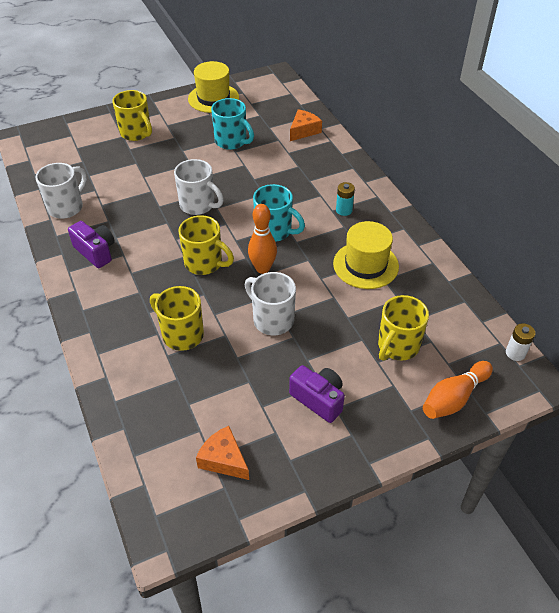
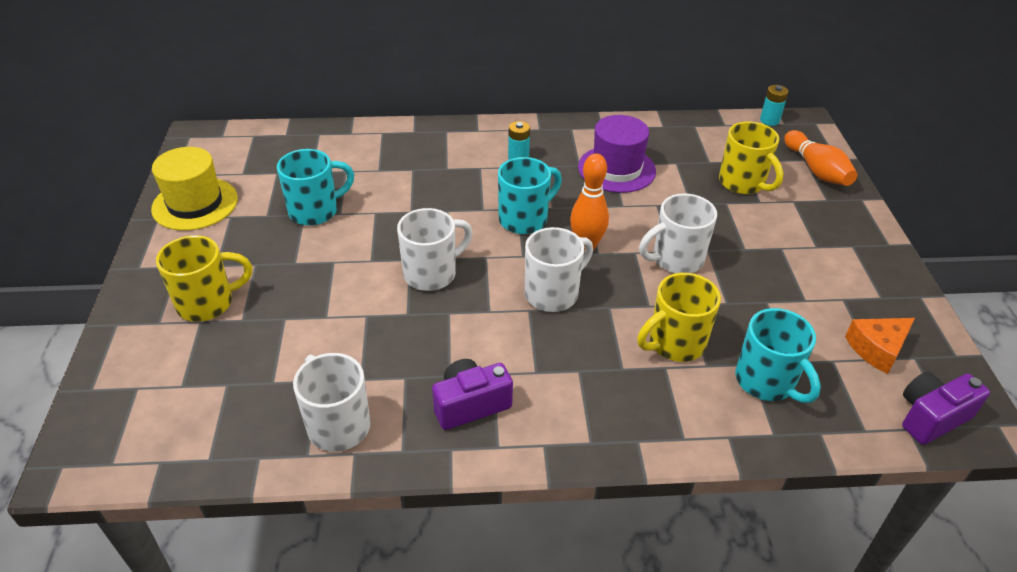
camera: 70 degrees left, 5 degrees down
yellow mug [178,215,234,275] -> white mug [525,227,593,312]
purple camera [289,365,345,423] -> purple camera moved to [902,372,990,445]
orange cheese [290,109,322,141] -> none
yellow hat [333,221,399,289] -> purple hat [578,115,656,193]
white battery [506,323,535,361] -> turquoise battery [760,85,788,126]
none -> turquoise mug [735,308,821,403]

